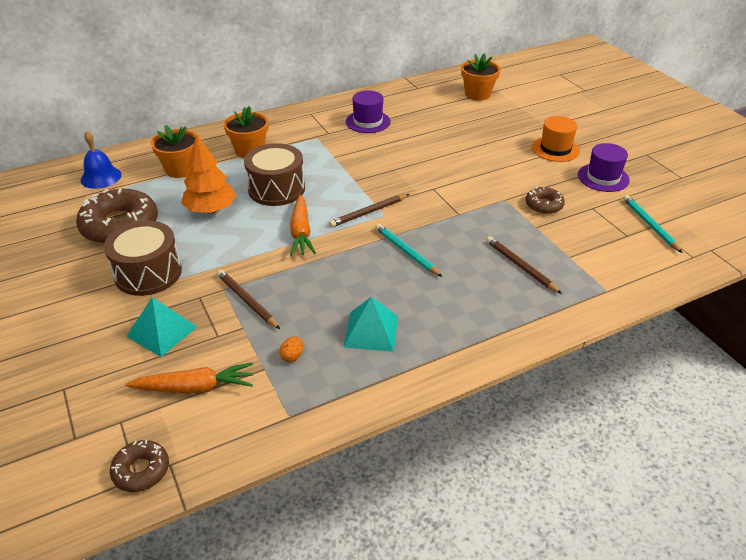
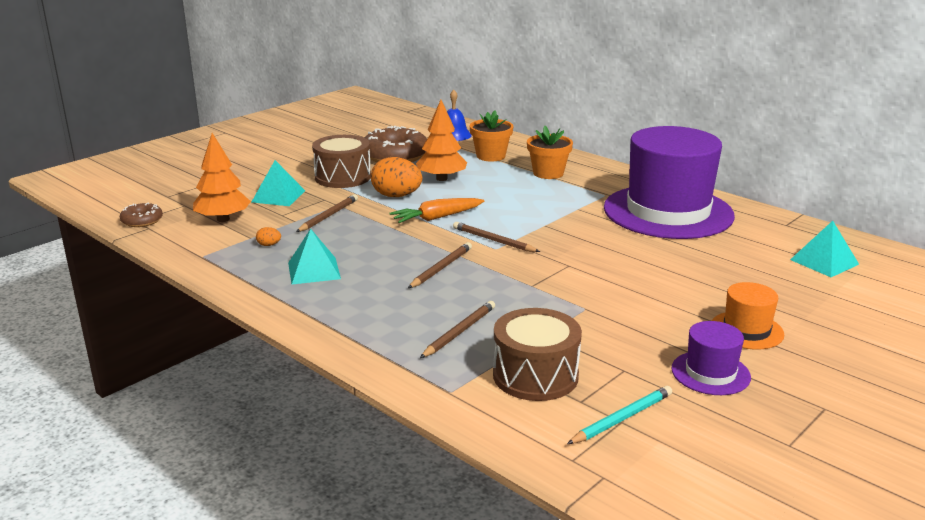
camera: 70 degrees right, 15 degrees down
orange carrot [125,363,253,394] -> orange tree [193,133,251,222]
brown drum [244,143,305,206] -> brown drum moved to [493,308,582,401]
purple hat [346,91,391,133] -> purple hat [604,126,735,239], size x2.31
turquoise pencil [375,223,442,277] -> brown pencil [408,242,472,288]
orange flower pot [461,53,501,101] -> turquoise pyramid [790,221,859,277]
brown donut [526,187,565,214] -> none
none -> orange egg [371,157,422,197]

